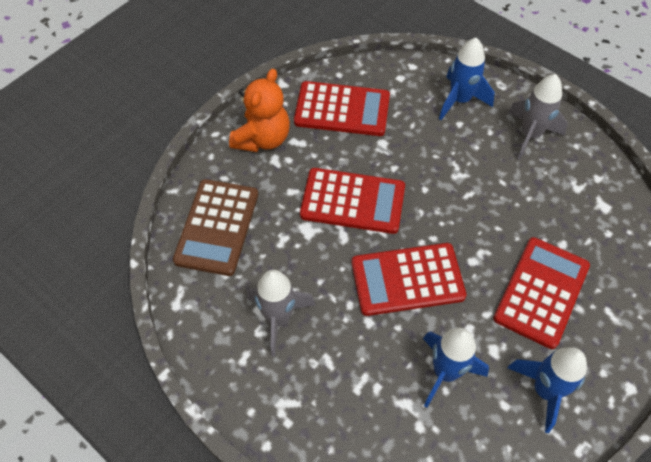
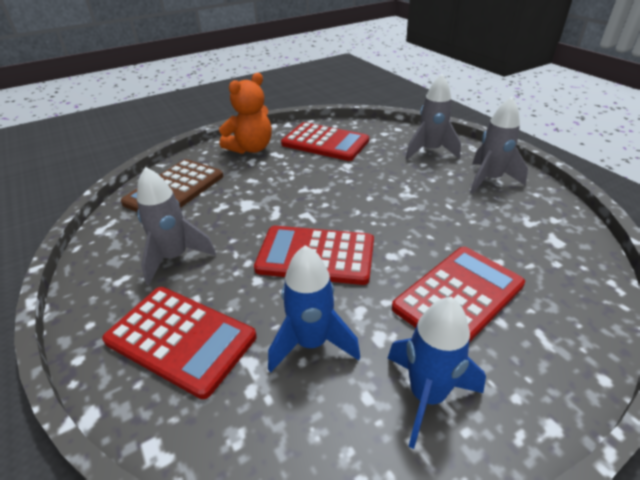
camera: 20 degrees right, 20 degrees down
red calculator [300,168,405,234] -> red calculator moved to [102,287,257,399]
blue rocket [439,38,495,120] -> grey rocket [406,74,461,160]

